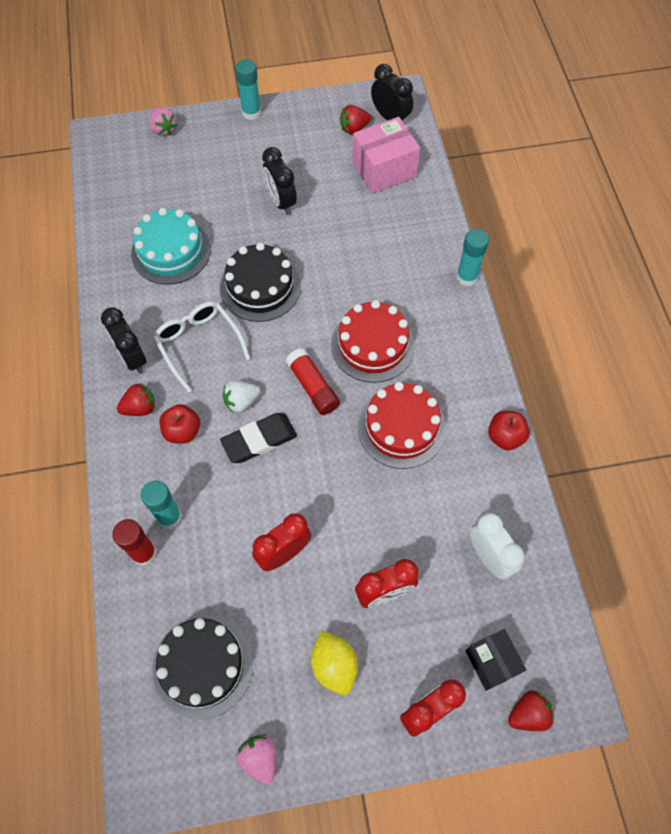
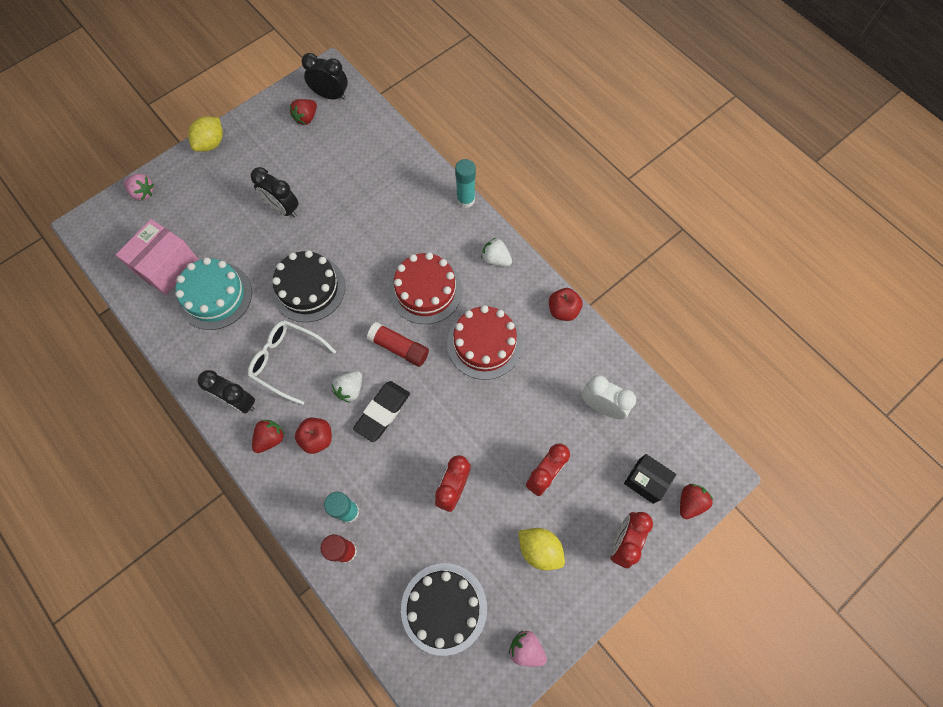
camera: 30 degrees left, 5 degrees up
turquoise glue stick [235,59,261,120] -> yellow lemon [188,116,223,152]
pink box [352,117,420,194] -> pink box moved to [116,219,199,295]
none -> white strawberry [481,238,512,266]

